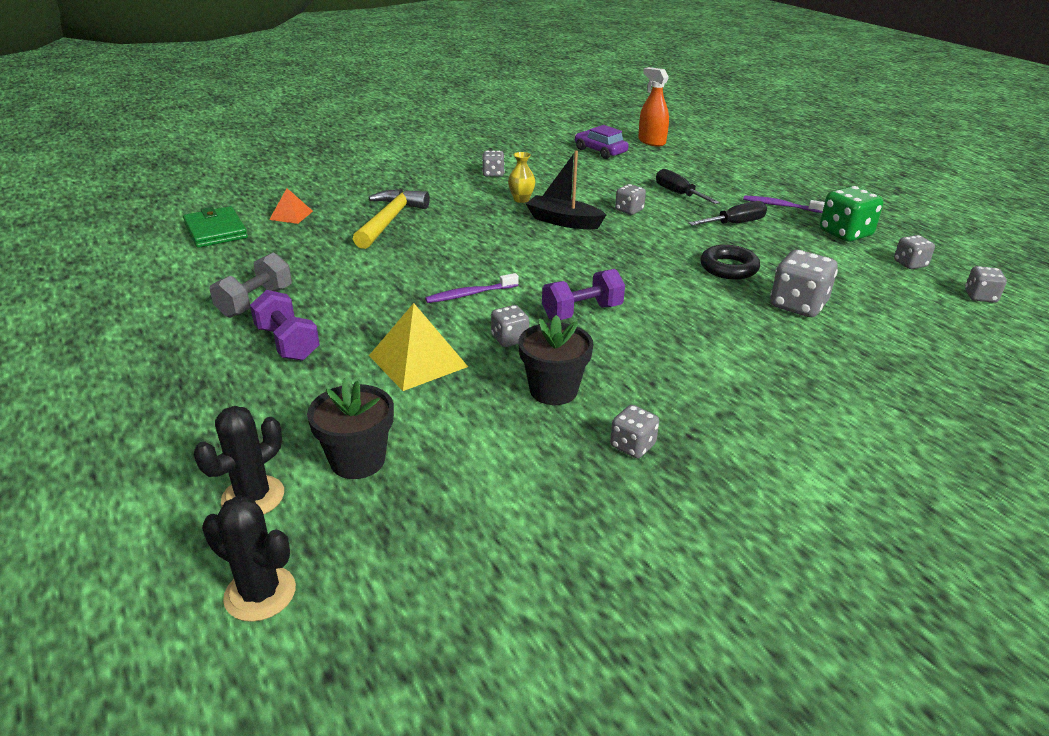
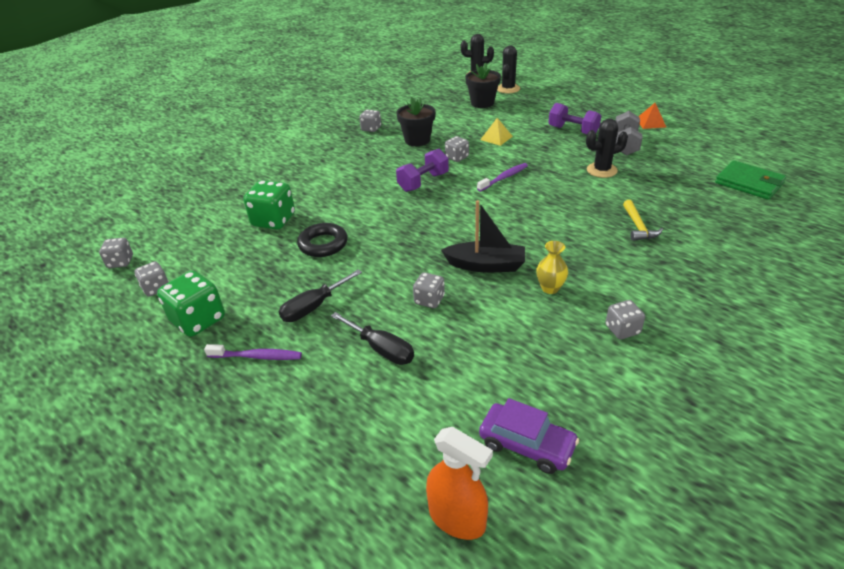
camera: 165 degrees right, 5 degrees up
orange pyramid [269,188,313,224] -> orange pyramid moved to [638,103,666,129]
yellow hammer [353,189,430,249] -> yellow hammer [623,200,663,241], size x0.57
yellow pyramid [369,303,468,391] -> yellow pyramid [480,118,513,146], size x0.59
grey dice [770,250,838,317] -> green dice [244,180,295,229]
none -> black cactus [586,119,628,178]

